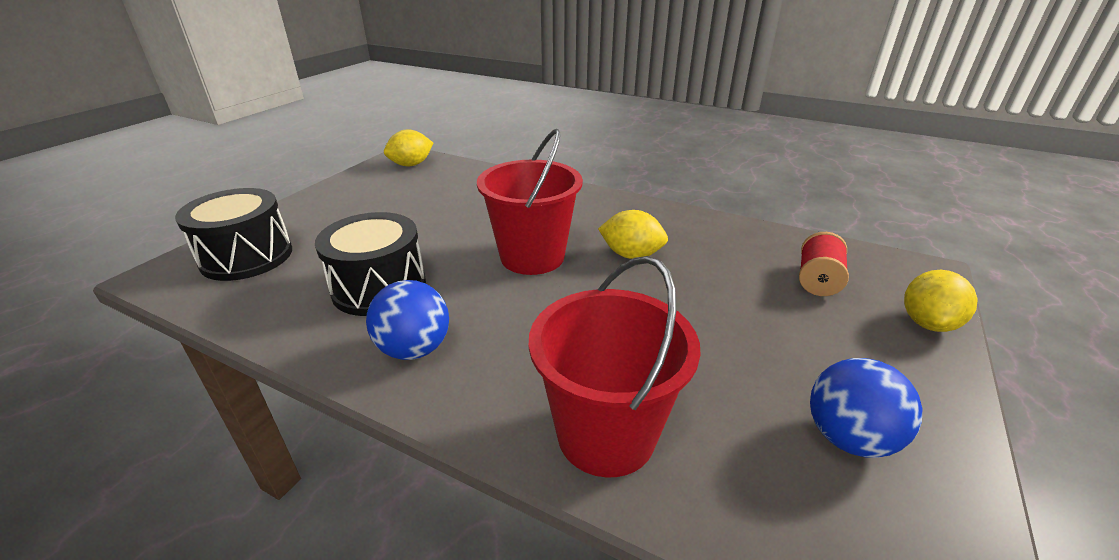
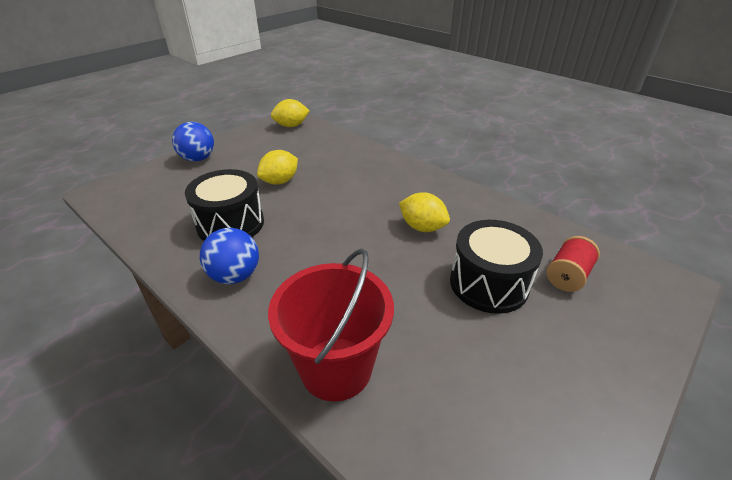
camera: 15 degrees right, 5 degrees up
black drum [175,188,292,281] -> black drum moved to [450,220,543,314]
red bucket [477,129,583,275] -> none
blue ball [810,358,922,458] -> blue ball moved to [172,122,214,162]
yellow lemon [904,270,978,332] -> yellow lemon moved to [257,150,298,185]

